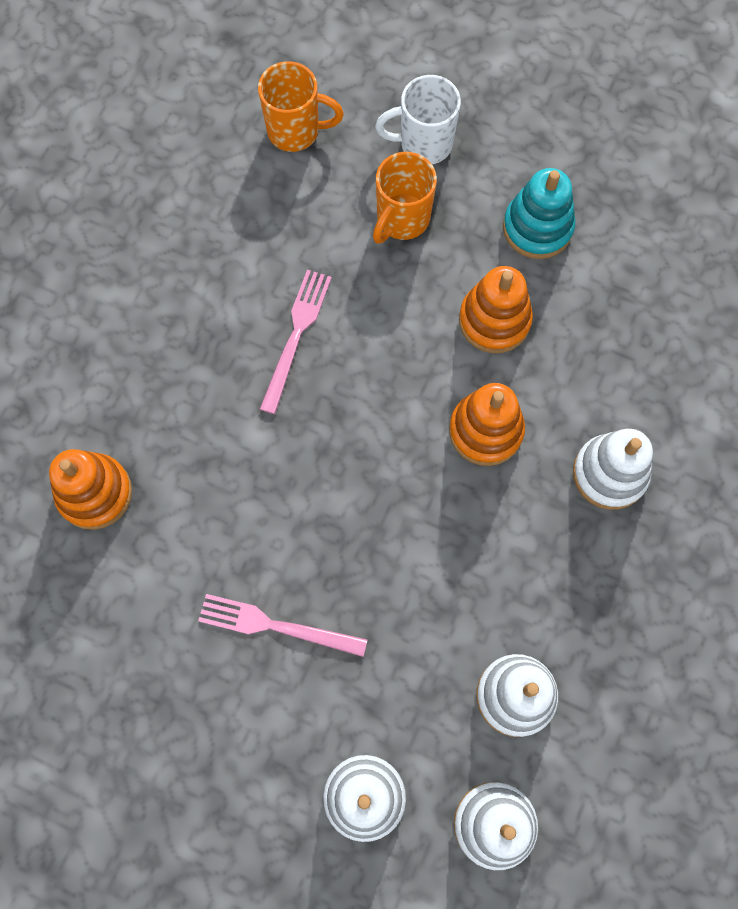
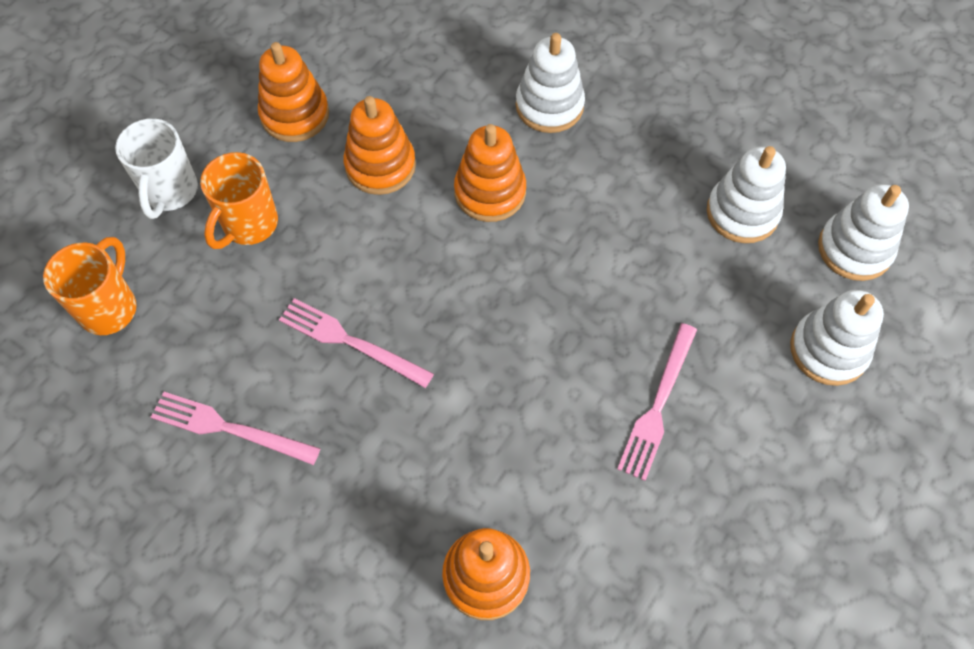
camera: 80 degrees left, 10 degrees down
orange mug [373,152,437,244] -> orange mug turned 75 degrees clockwise [200,152,278,249]
turquoise stacking toy [503,168,575,259] -> orange stacking toy [258,42,329,142]
none -> pink fork [151,392,321,465]

